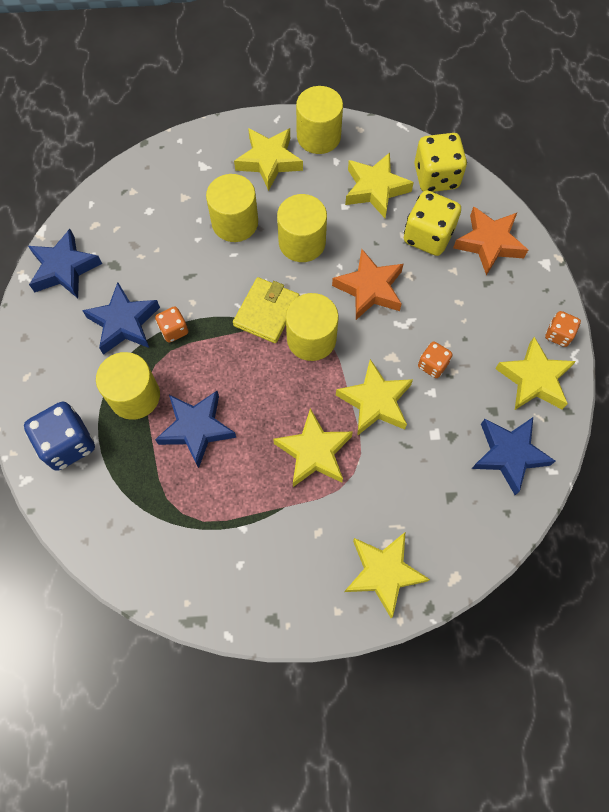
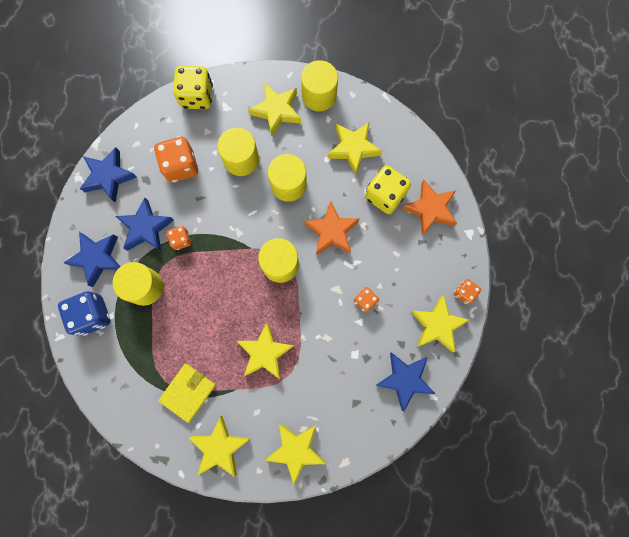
camera: 10 degrees right, 10 degrees up
blue star [155,391,236,468] -> blue star moved to [64,232,121,287]
yellow wallet [233,277,299,343] -> yellow wallet moved to [158,364,216,423]
yellow star [336,359,413,436] -> yellow star moved to [189,416,250,477]
yellow dice [414,133,467,192] -> yellow dice moved to [173,66,213,109]
none -> orange dice [154,137,198,183]

